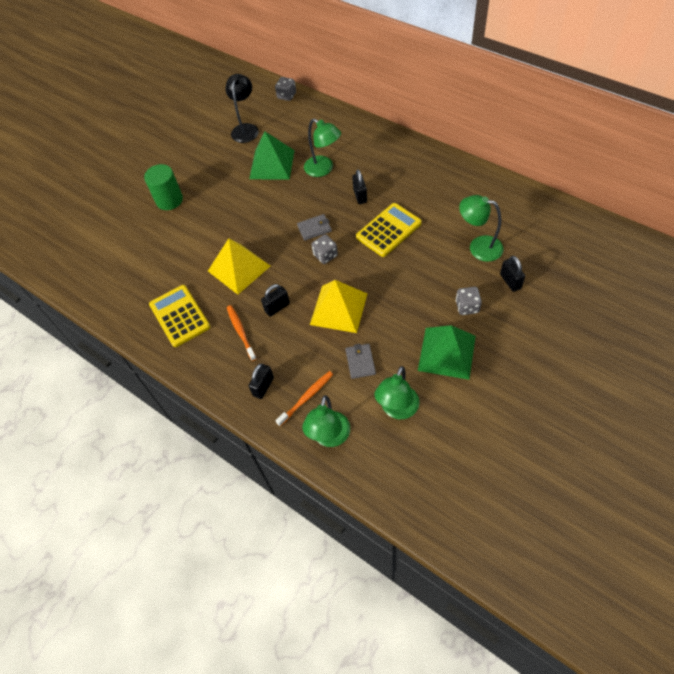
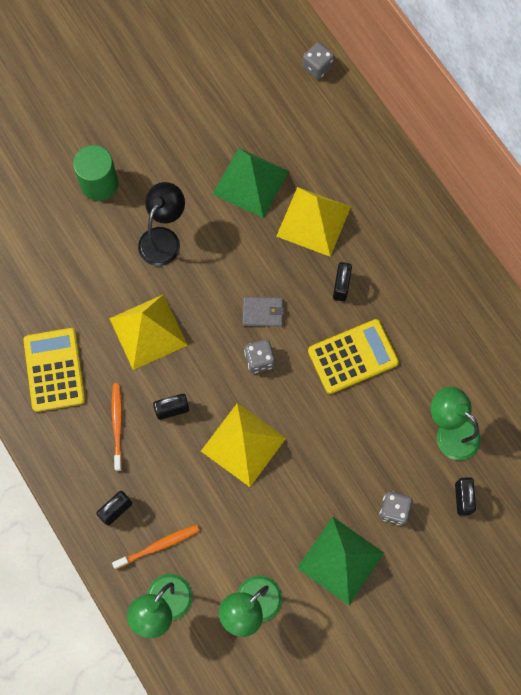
camera: 15 degrees right, 15 degrees up
black lamp [225,74,259,143] -> black lamp moved to [138,182,185,266]
green lamp [304,119,341,177] -> yellow pyramid [276,187,351,257]
grey wallet [345,344,376,379] -> none

